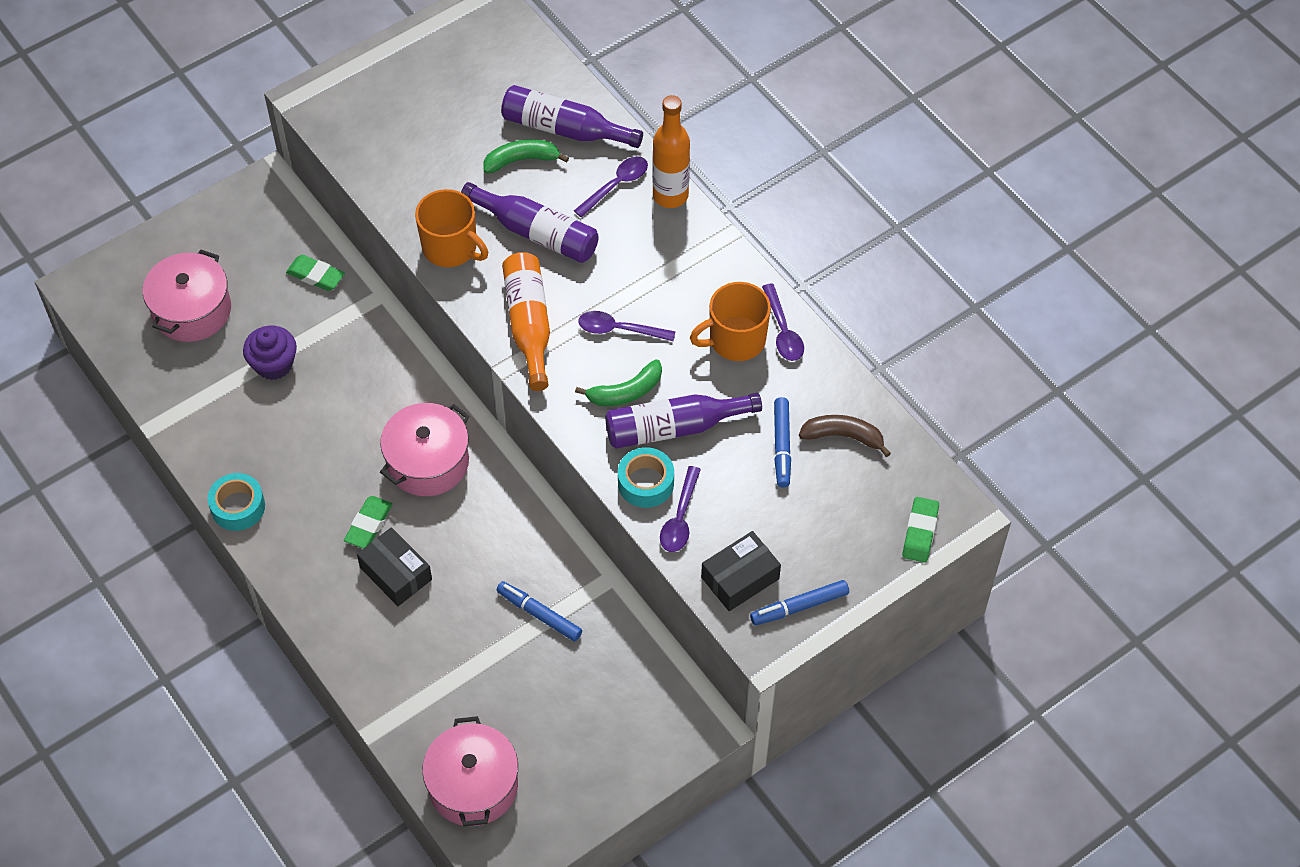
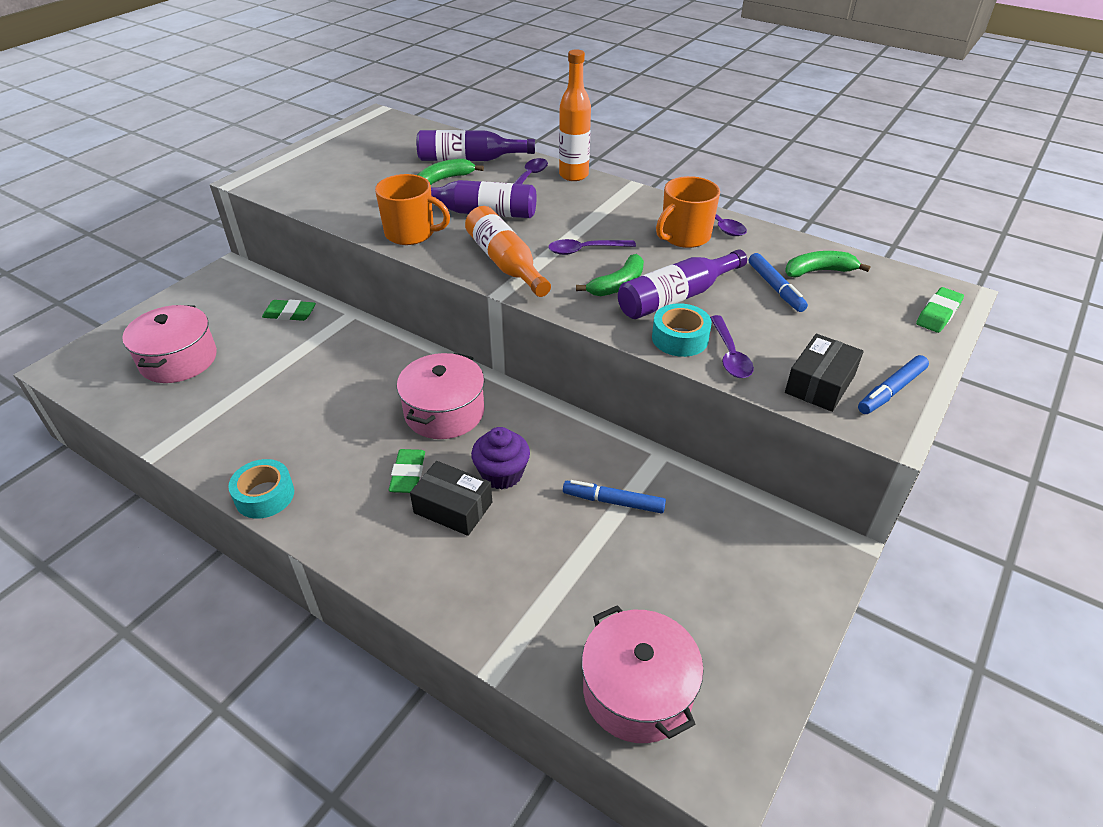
camera: 20 degrees left, 15 degrees down
purple cupcake [243,326,297,380] -> purple cupcake moved to [471,427,530,489]
brown banana [799,415,891,457] -> green banana [785,251,870,277]
green eraser [902,497,939,563] -> green eraser turned 45 degrees clockwise [916,287,964,333]

